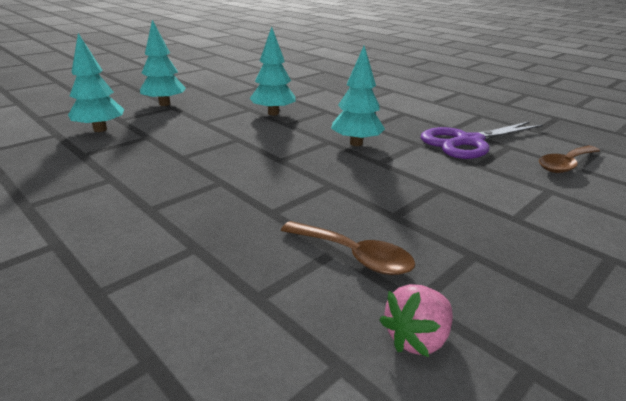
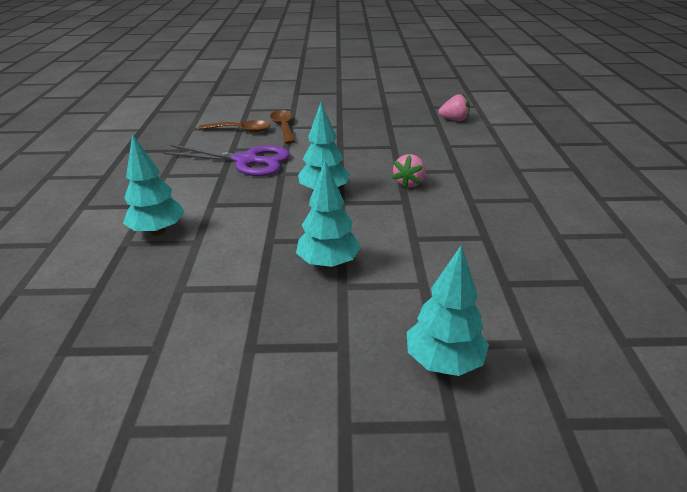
camera: 135 degrees left, 5 degrees up
turquoise tree [68,33,124,132] -> turquoise tree moved to [123,134,185,235]
brown spoon [281,221,415,275] -> brown spoon moved to [270,110,295,144]
none -> pink strawberry [392,154,426,189]

